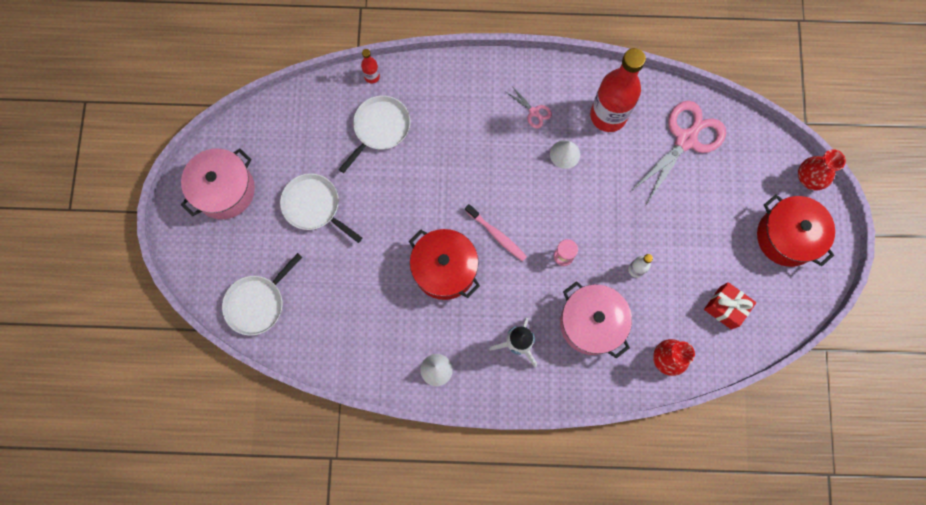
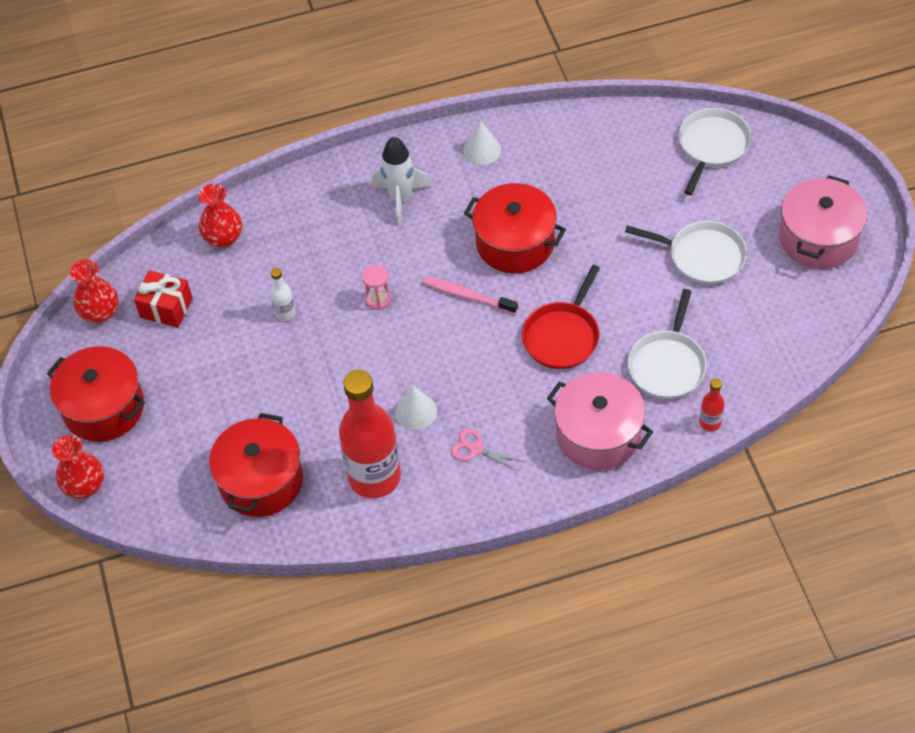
camera: 165 degrees right, 20 degrees down
pink pot [560,281,632,359] -> pink pot moved to [547,372,653,470]
pink scissors [630,101,726,205] -> red pot [209,413,303,517]
none -> red vase [70,259,118,323]
none -> red pan [522,265,600,369]

